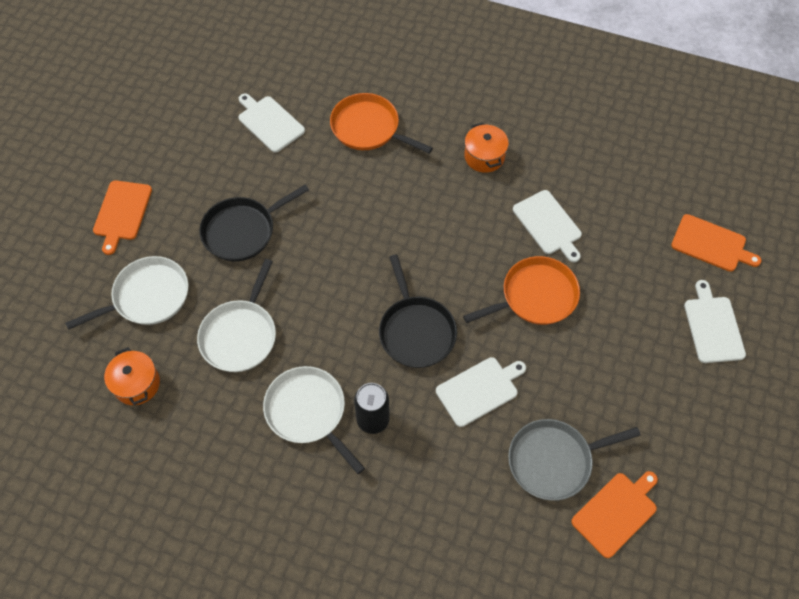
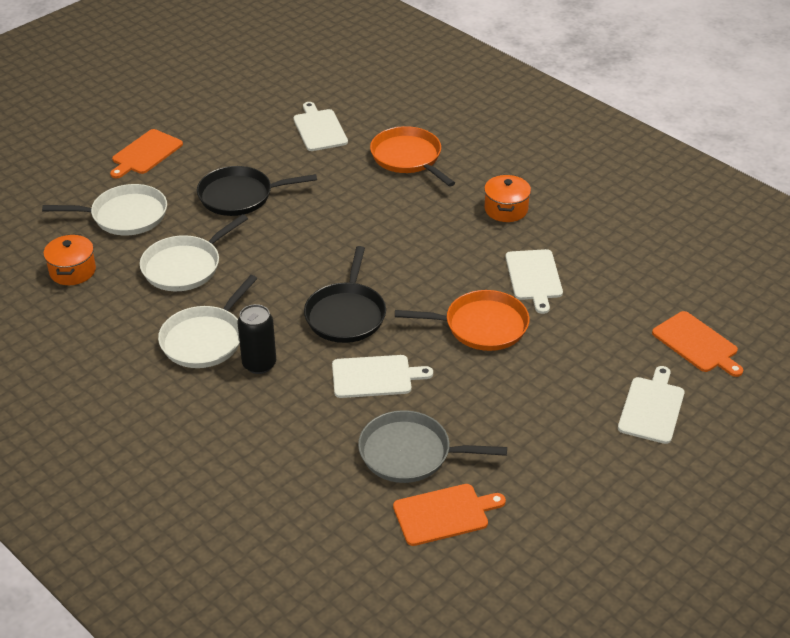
camera: 25 degrees right, 20 degrees down
white pan [263,366,365,474] -> white pan turned 135 degrees counterclockwise [158,275,257,368]

